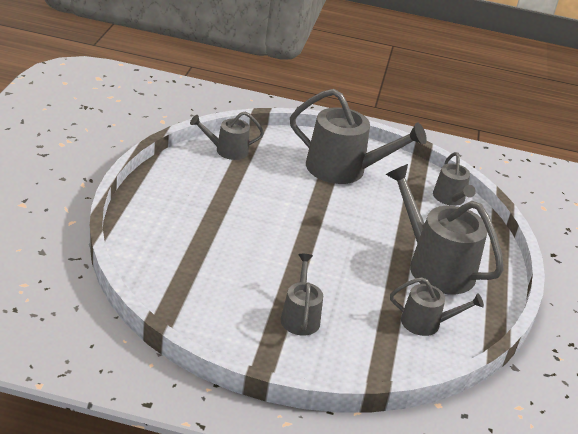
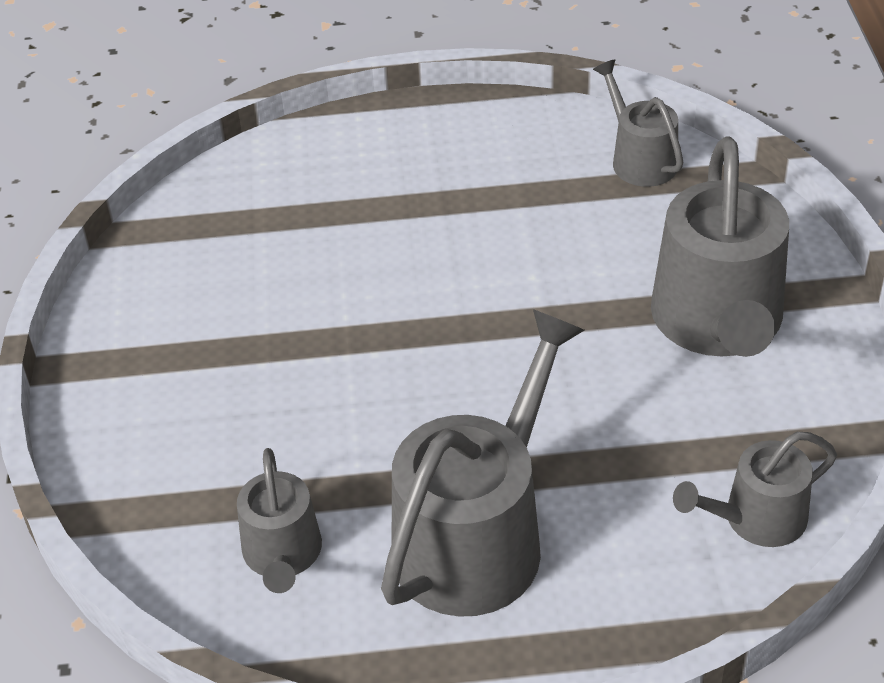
camera: 80 degrees right, 10 degrees up
grey watering can [281,254,323,336] -> none

